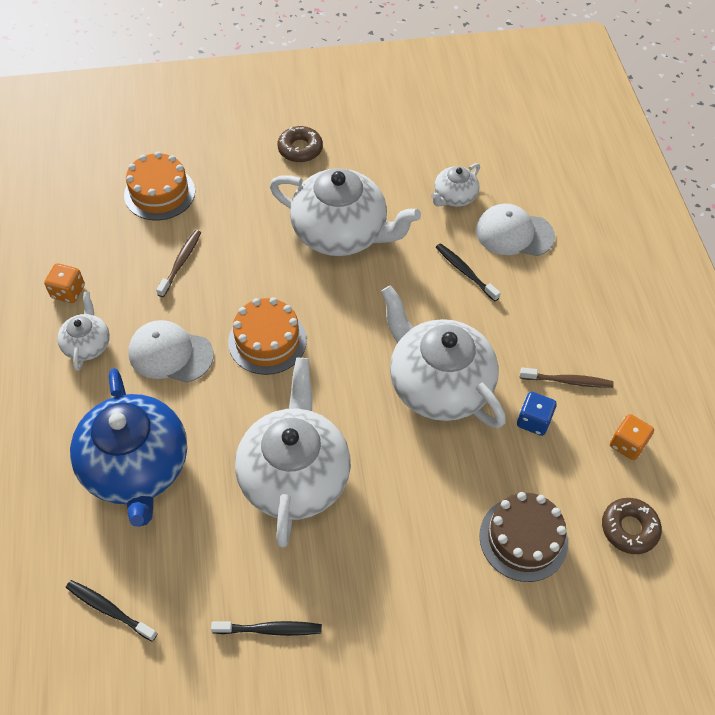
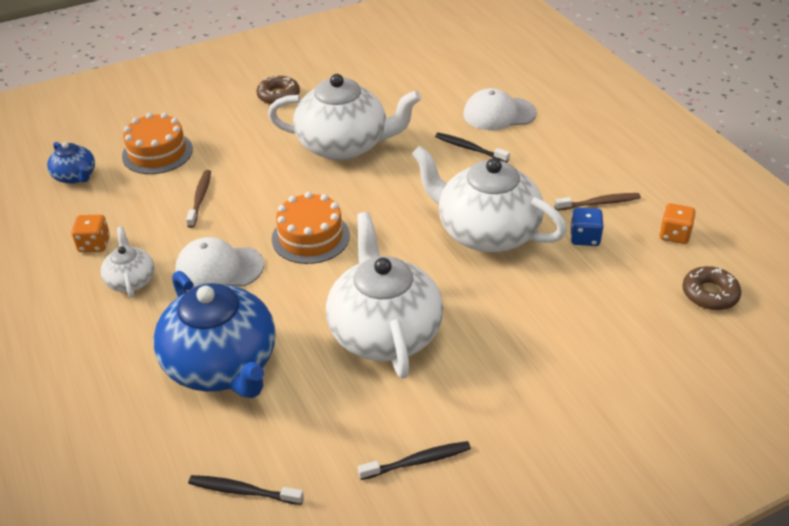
camera: 15 degrees left, 15 degrees down
white teapot [431,163,480,207] -> none
brown cake [479,492,568,582] -> none
none -> blue teapot [47,142,95,184]

